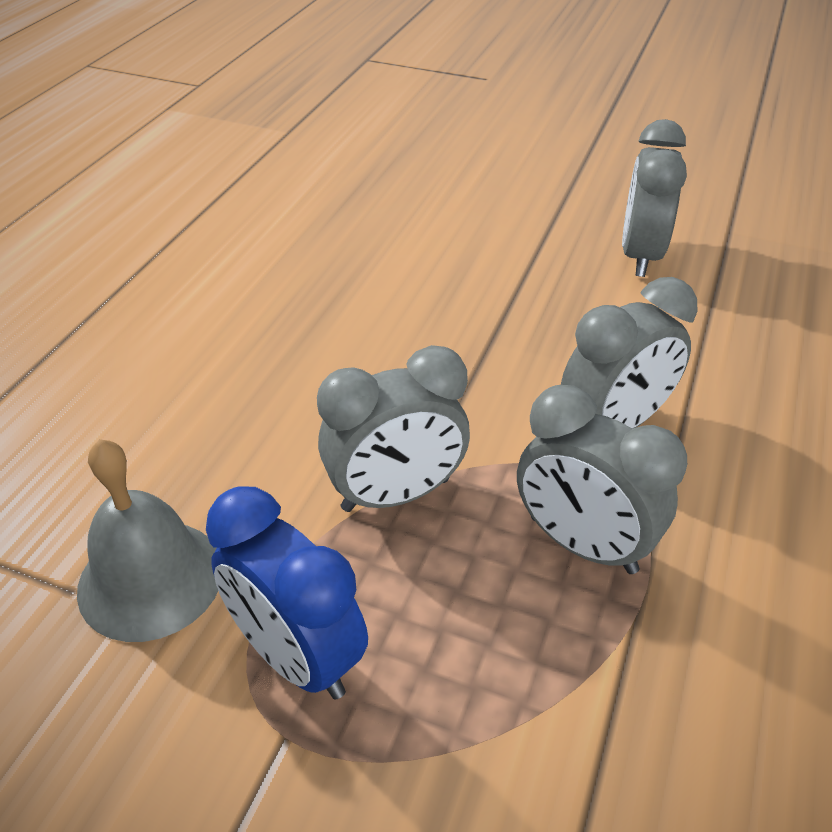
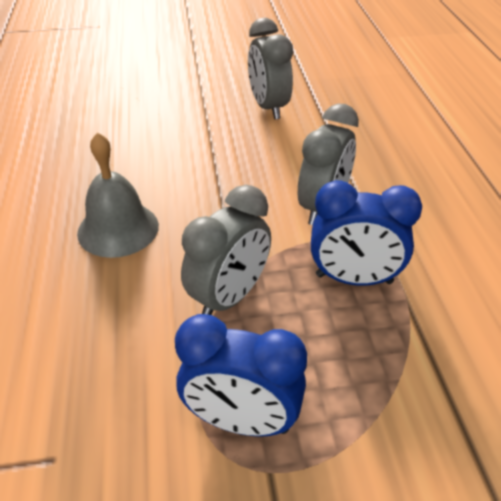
camera: 30 degrees left, 0 degrees up
grey bell [77,439,218,642] -> grey bell moved to [77,132,159,258]
grey clock [517,385,687,574] -> blue clock [311,180,422,286]

